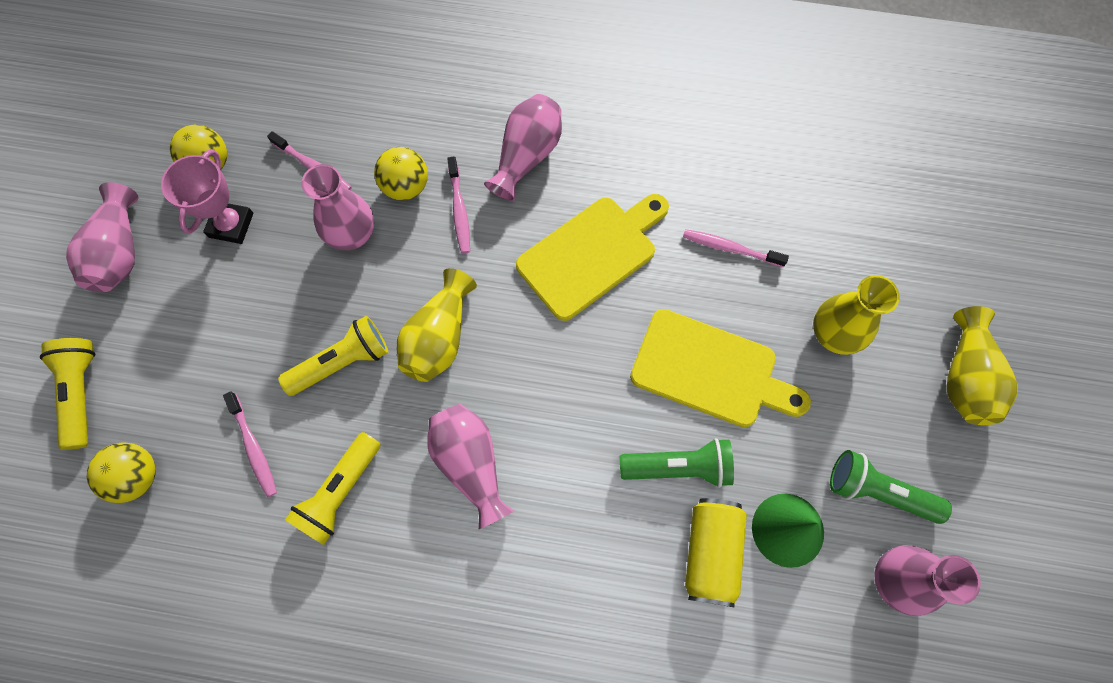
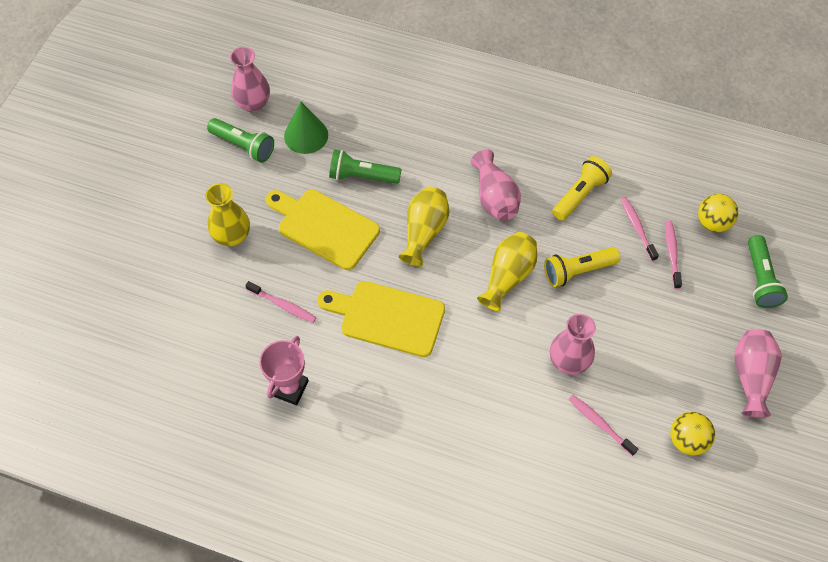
camera: 170 degrees left, 10 degrees down
yellow flashlight [40,338,95,450] -> green flashlight [748,235,788,308]
pink trophy [161,149,253,244] -> pink trophy moved to [259,336,309,405]
yellow ball [374,147,428,200] -> none
pink toothbrush [447,156,470,254] -> pink toothbrush moved to [665,220,682,289]
pink vase [484,94,562,201] -> none
yellow cutting board [516,194,669,321] -> yellow cutting board turned 45 degrees clockwise [317,281,445,357]
yellow can [685,498,747,607] -> none
yellow vase [946,306,1018,425] -> yellow vase moved to [399,186,449,267]

